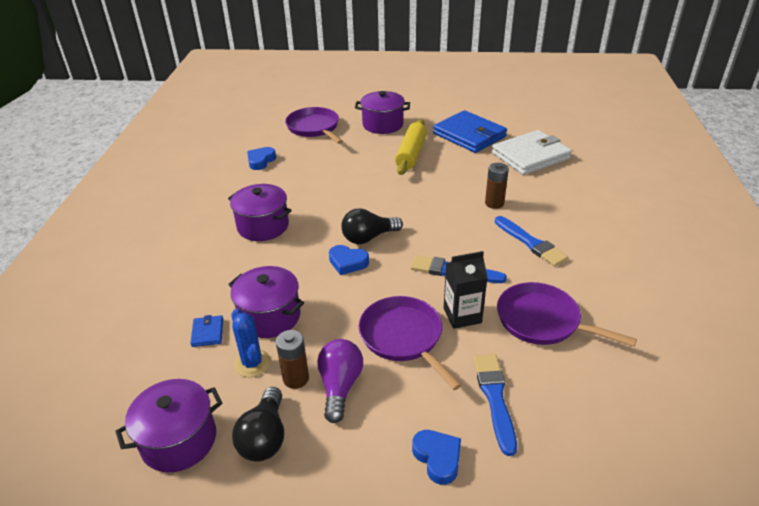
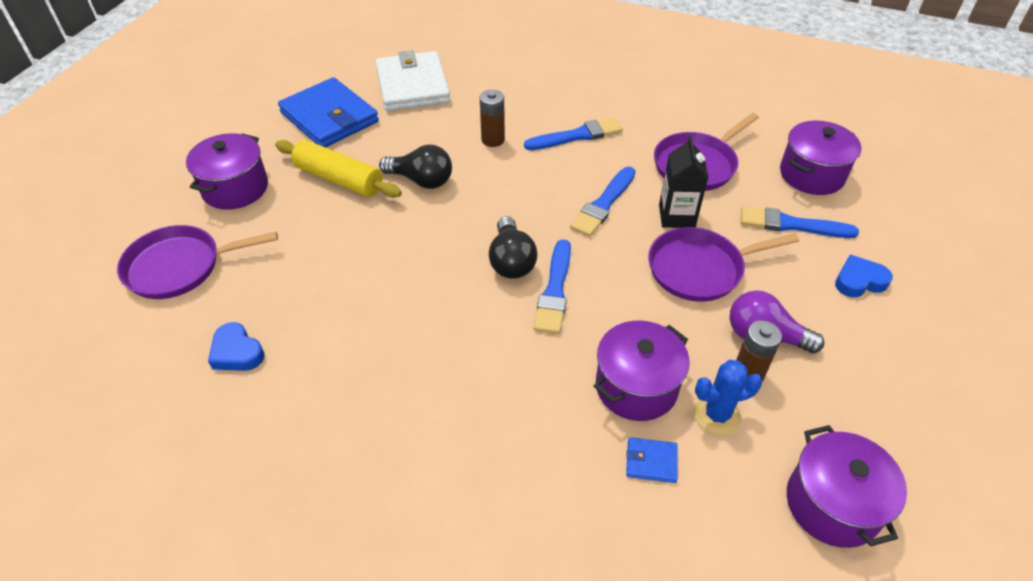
camera: 75 degrees left, 10 degrees up
purple pot [228,184,292,241] -> purple pot moved to [780,120,861,195]
black light bulb [232,387,284,462] -> black light bulb moved to [379,145,452,189]
blue heart [329,245,369,275] -> blue brush [534,239,571,334]
blue wallet [433,110,507,153] -> blue wallet turned 75 degrees clockwise [278,77,379,147]

